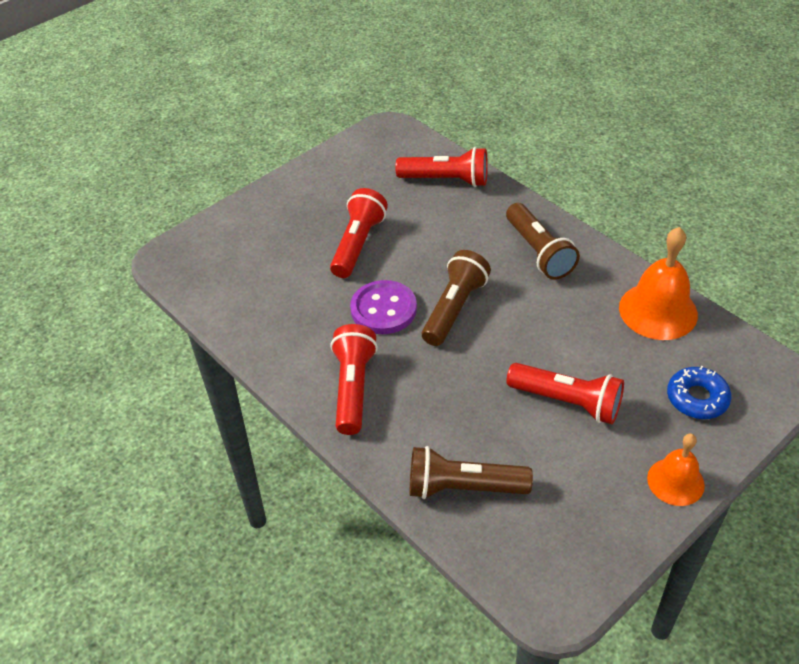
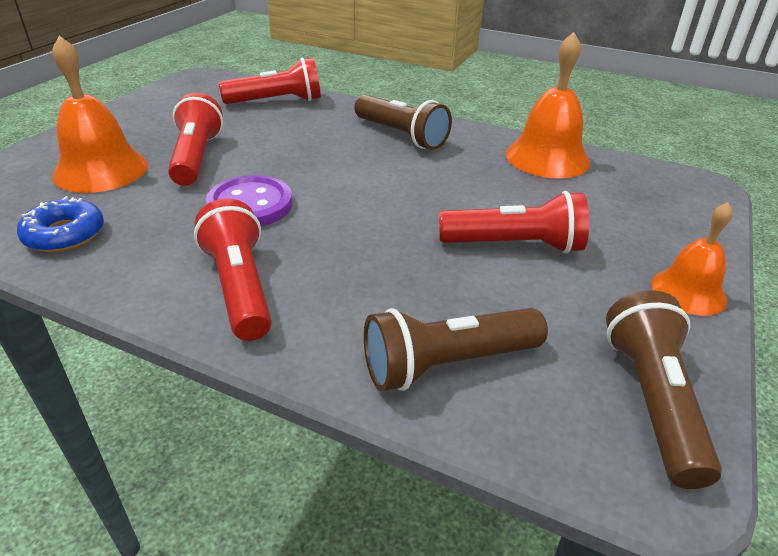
camera: 25 degrees left, 10 degrees down
brown flashlight [422,250,491,346] -> brown flashlight moved to [606,290,722,489]
blue donut [667,366,731,419] -> blue donut moved to [17,196,104,252]
none -> orange bell [52,36,148,193]

